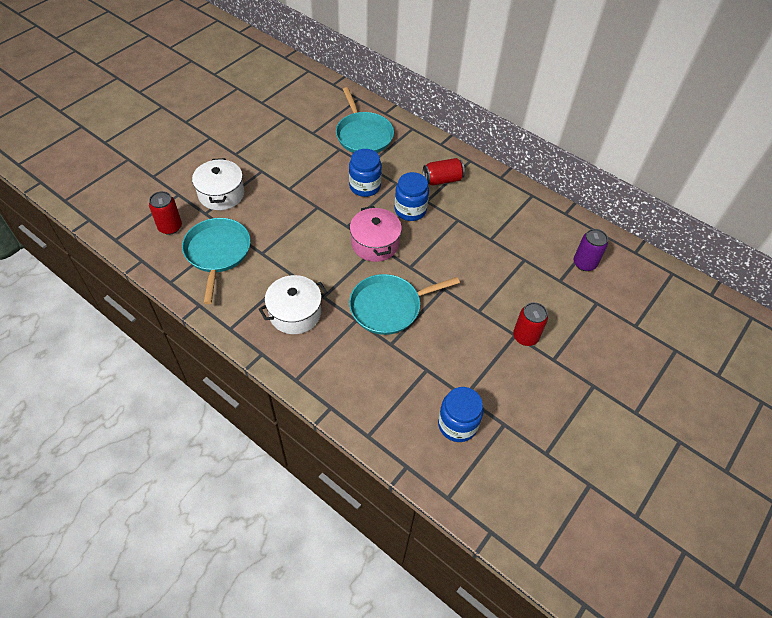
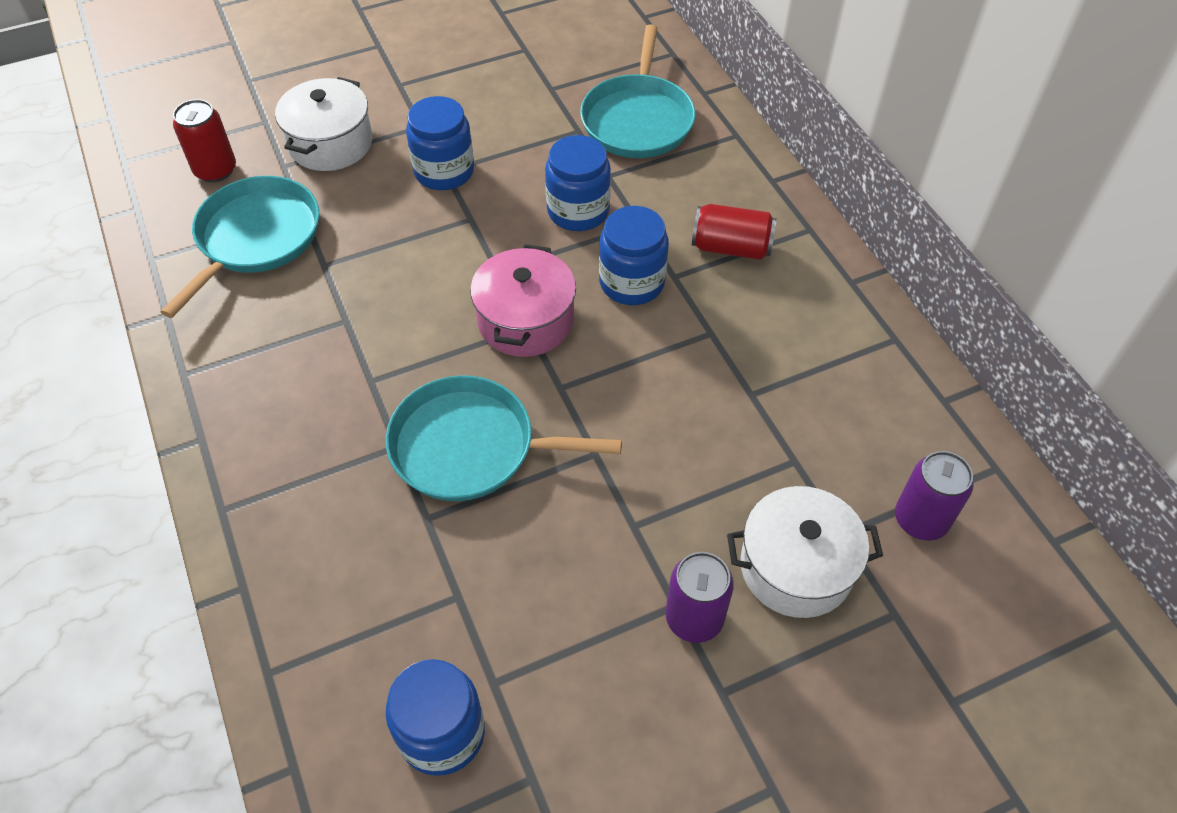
camera: 30 degrees right, 0 degrees up
white pot [259,275,328,334] -> white pot moved to [727,486,883,618]
red can [513,302,548,346] -> purple can [666,552,734,643]
none -> blue jar [406,96,474,190]

